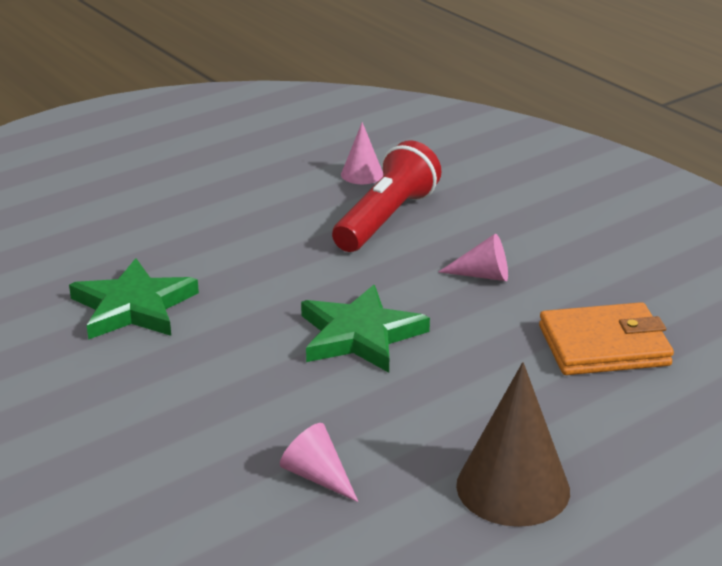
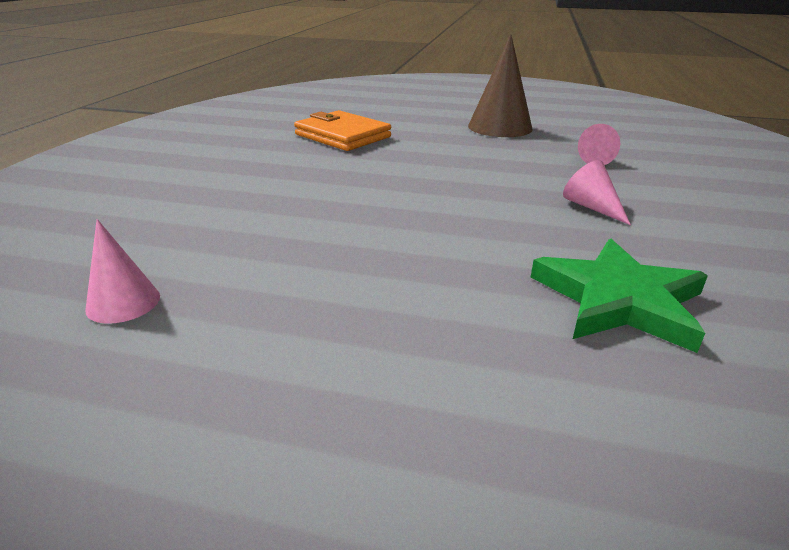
camera: 130 degrees left, 0 degrees up
green star [301,285,430,373] -> none
red flashlight [332,140,441,252] -> none
pink cone [439,234,508,281] -> pink cone moved to [563,160,631,225]

